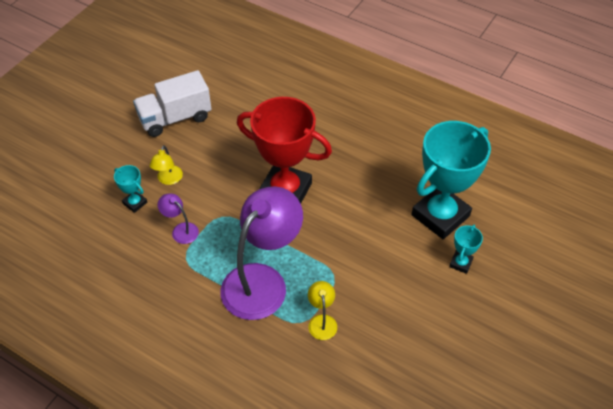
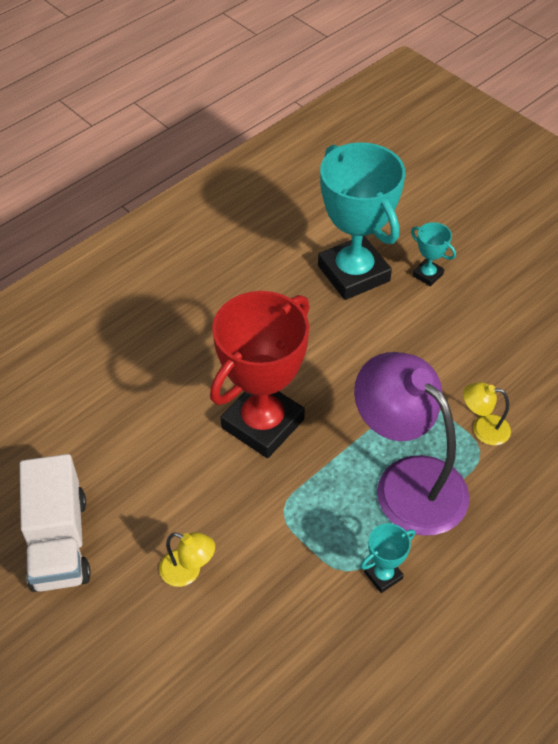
camera: 75 degrees left, 0 degrees up
turquoise trophy [114,165,147,213] -> turquoise trophy moved to [361,524,415,593]
purple lamp [158,193,199,244] -> none

